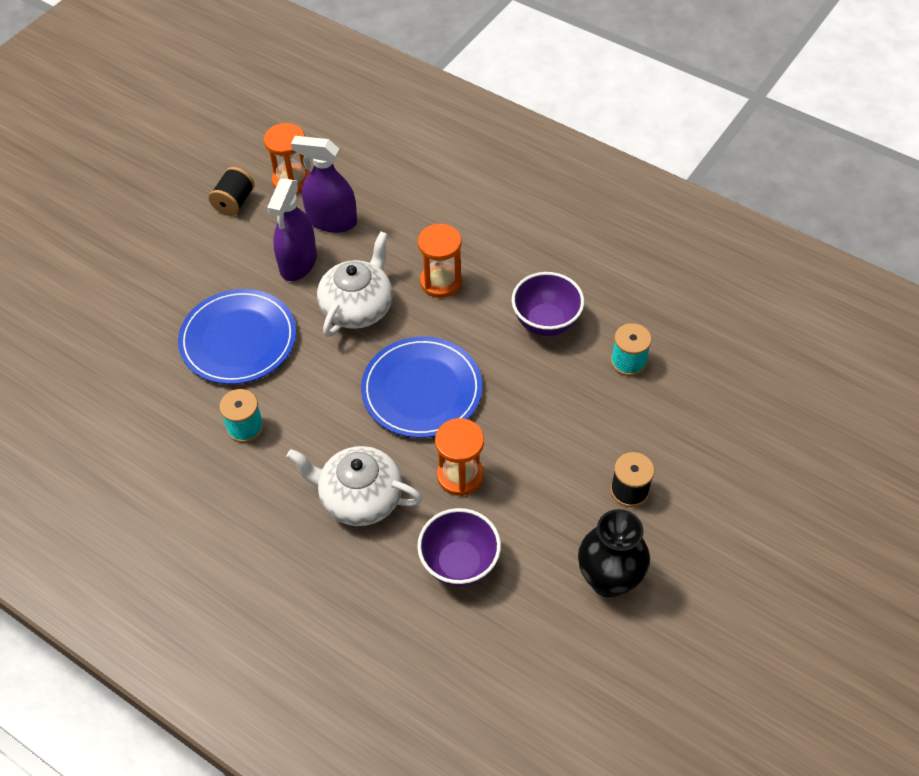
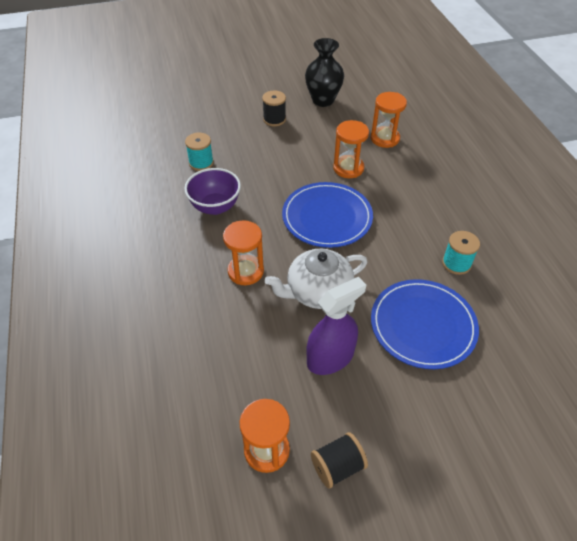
camera: 140 degrees left, 5 degrees down
white teapot [287,446,422,526] -> none
purple spray bottle [291,136,357,233] -> none
purple bowl [417,508,501,587] -> orange hourglass [371,92,407,148]

